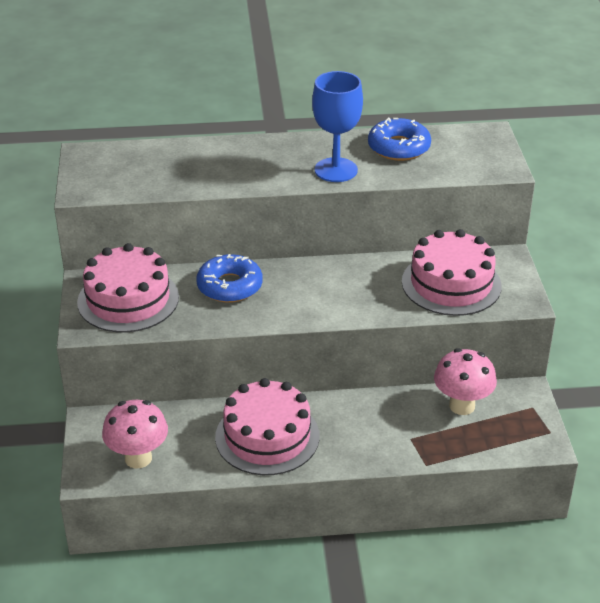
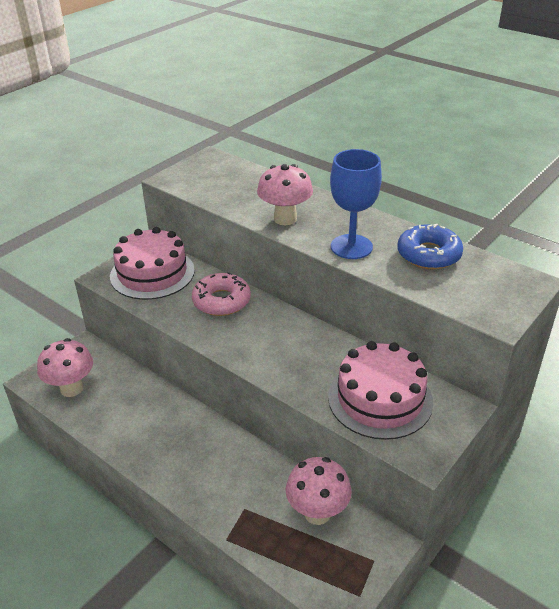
camera: 45 degrees right, 0 degrees up
blue donut [196,254,263,303] -> pink donut [192,272,251,316]
pink cake [215,378,320,475] -> none
none -> pink mushroom [257,164,313,225]

